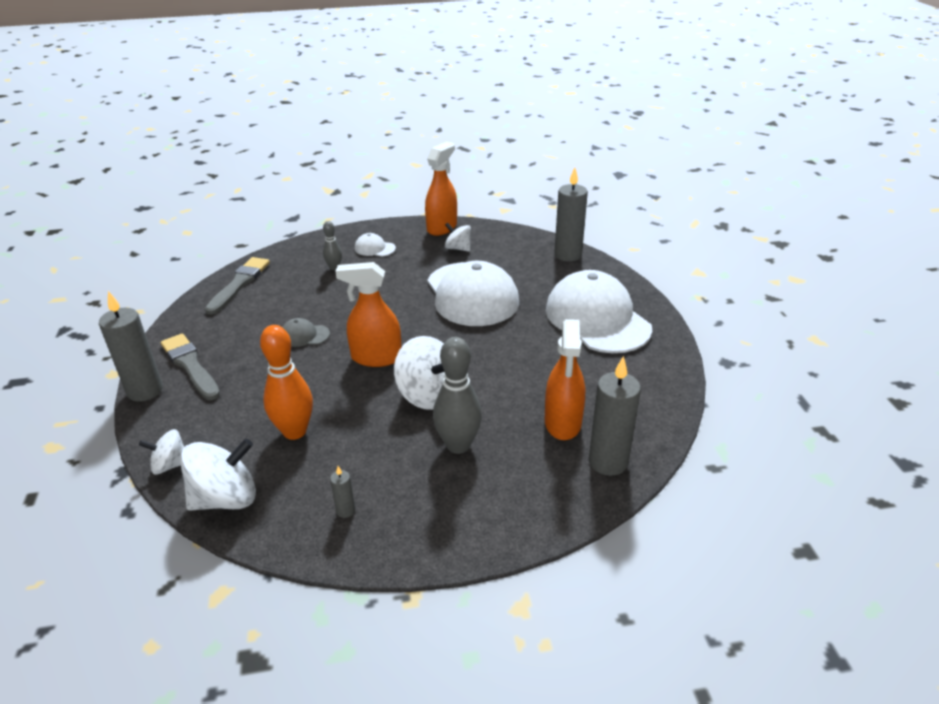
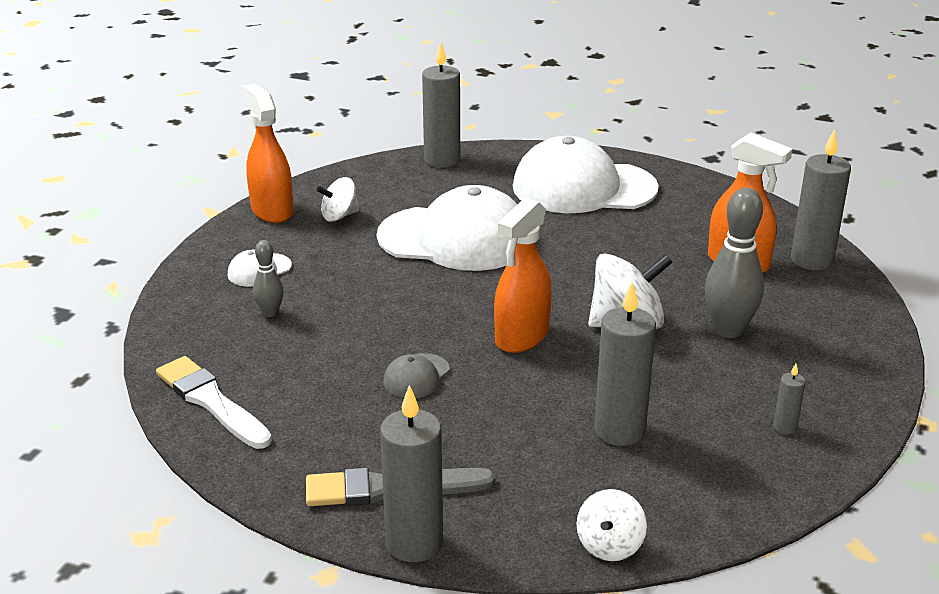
camera: 60 degrees left, 5 degrees down
white spinning top [180,439,256,511] -> none
grey brush [205,257,270,315] -> white brush [156,356,272,449]
orange bowling pin [260,325,313,440] -> grey candle [594,282,656,446]

